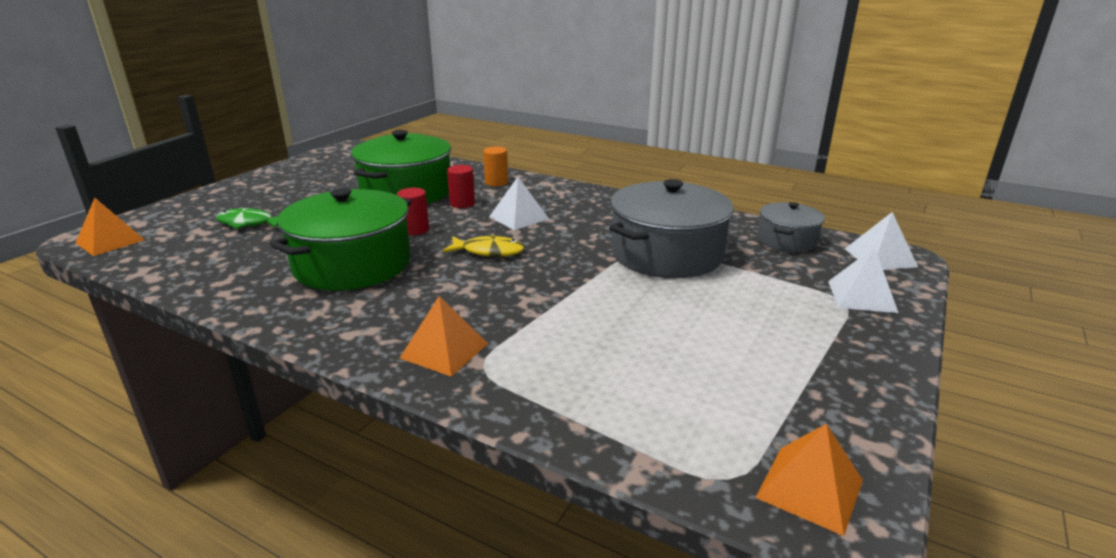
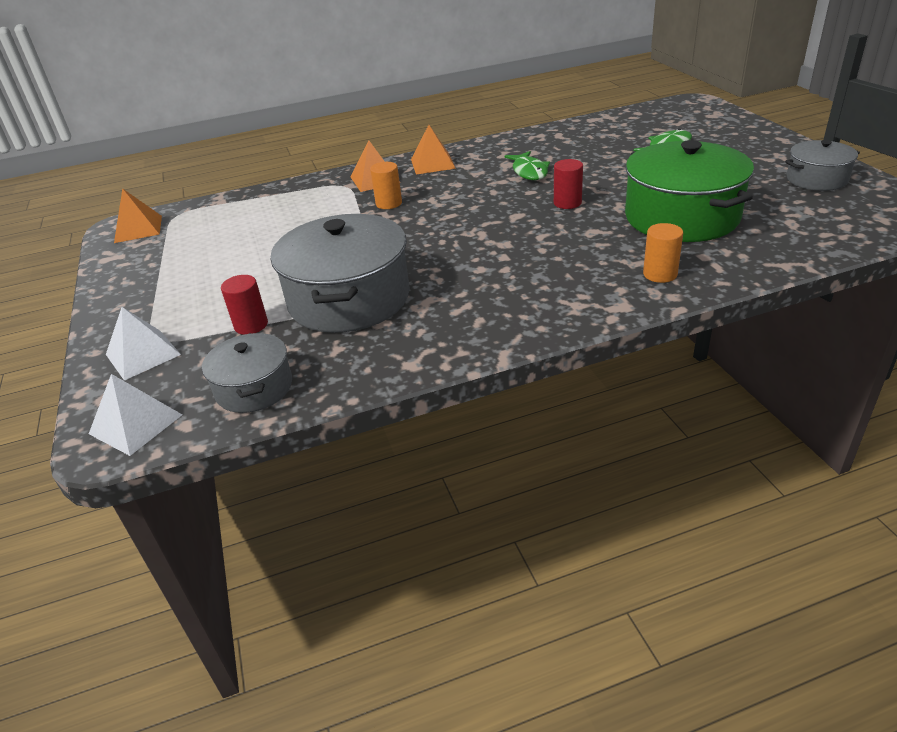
camera: 135 degrees right, 10 degrees up
orange pyramid [76,198,145,256] -> orange pyramid moved to [411,125,456,175]
green pot [269,188,412,291] -> green fish [505,151,550,180]
yellow fish [442,235,525,257] -> none
red cylinder [447,165,475,208] -> red cylinder moved to [221,275,268,335]
white pyramid [489,177,549,230] -> none
none -> orange cylinder [370,162,402,209]
none -> grey pot [785,140,860,191]

